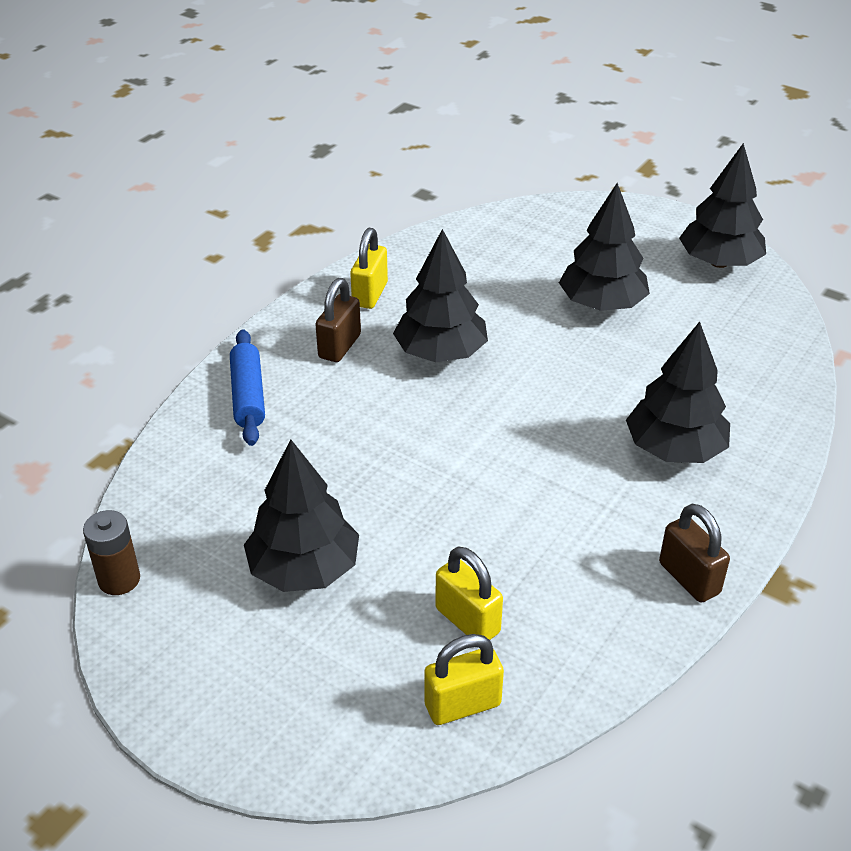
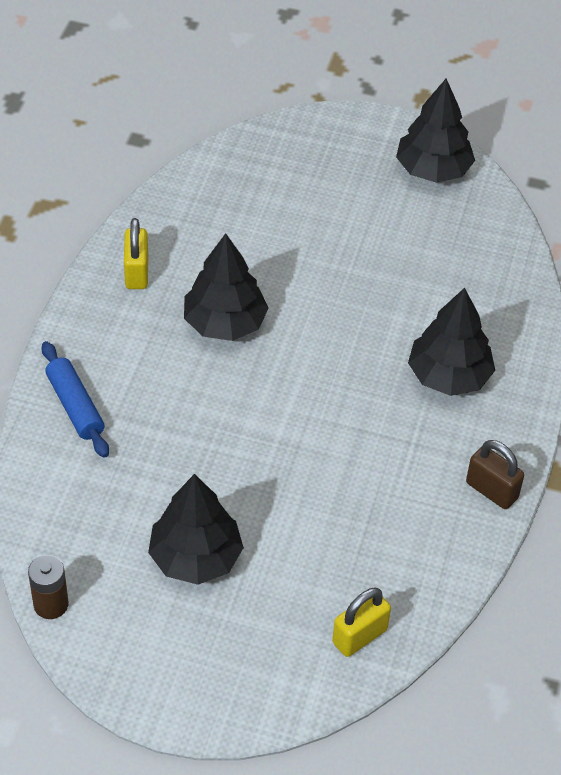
camera: 20 degrees left, 10 degrees up
brown padlock [315,278,361,362] -> none
yellow padlock [435,547,503,640] -> none
black tree [559,183,650,311] -> none

